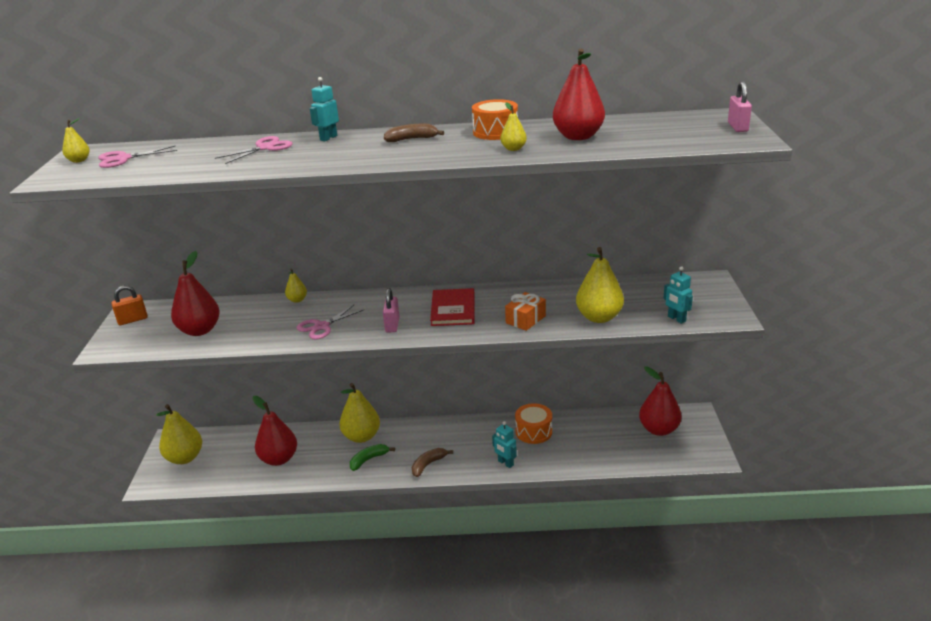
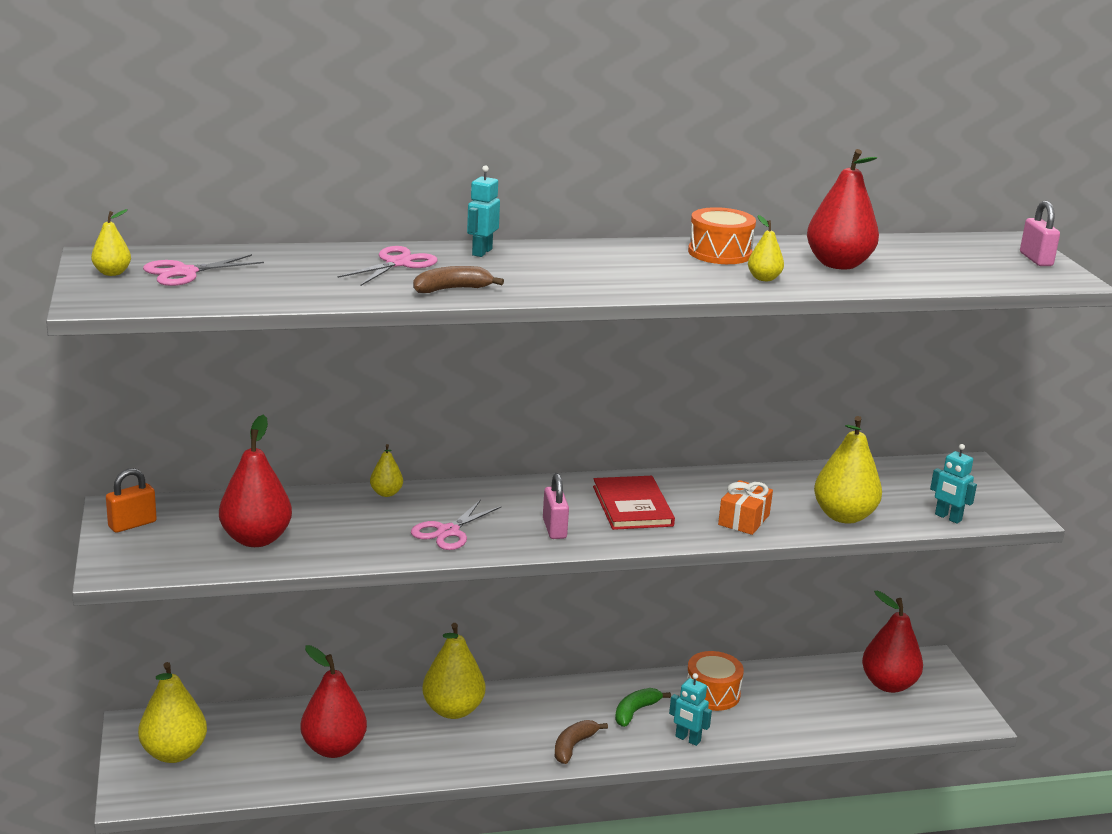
camera: 15 degrees left, 5 degrees down
green banana [350,444,395,471] -> green banana moved to [615,688,671,727]
brown banana [384,124,444,142] -> brown banana moved to [413,266,504,293]

